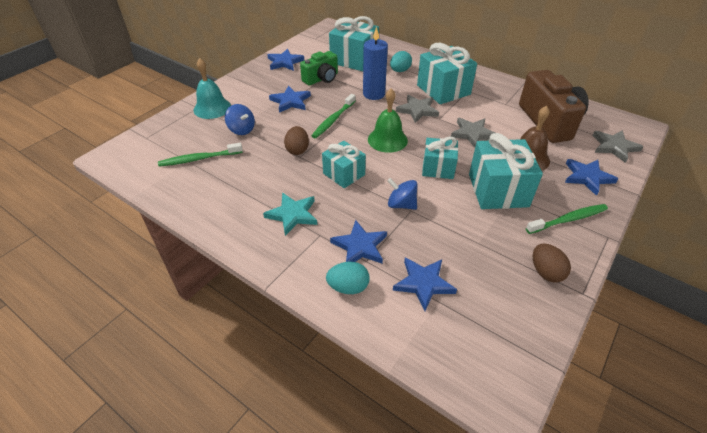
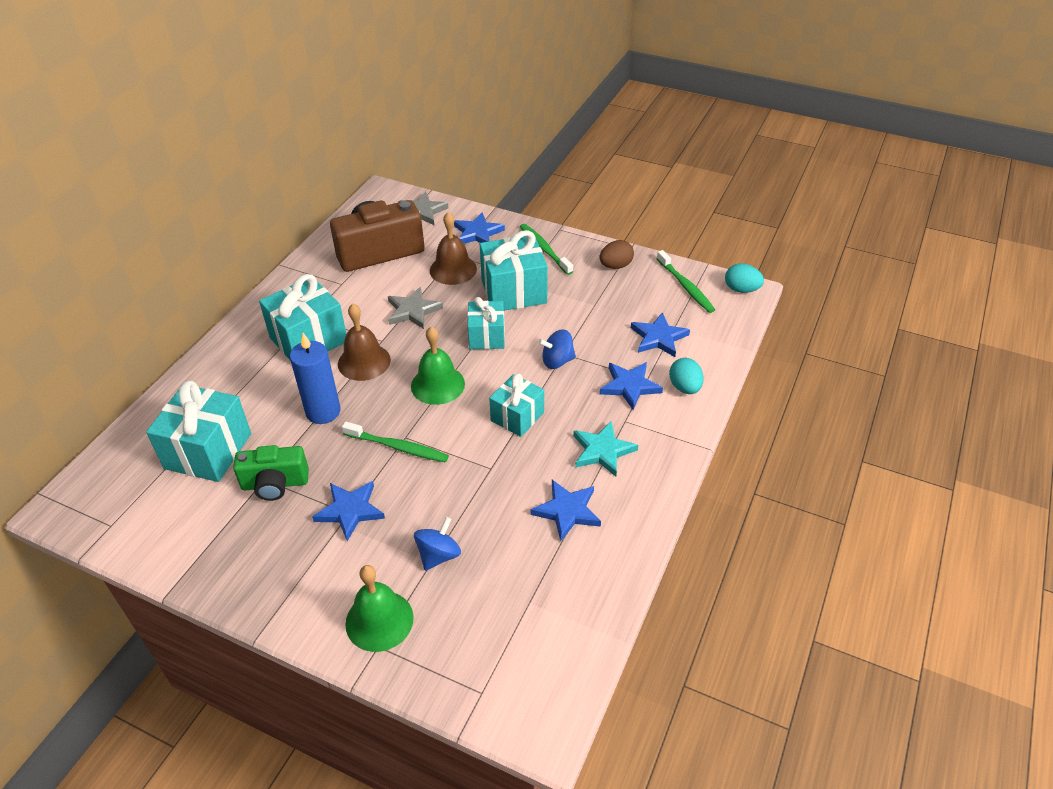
camera: 100 degrees left, 0 degrees up
green toothbrush [158,143,243,167] -> green toothbrush moved to [657,250,715,313]
turquoise bell [194,58,231,119] -> green bell [345,565,414,652]
blue star [267,49,304,71] -> blue star moved to [531,480,601,541]
brown egg [284,126,309,155] -> none
green camera [300,51,338,86] -> green camera turned 135 degrees clockwise [233,445,309,501]
blue spinning top [387,178,417,210] -> blue spinning top turned 60 degrees clockwise [538,329,576,369]
turquoise egg [390,51,412,72] -> turquoise egg moved to [725,263,764,293]
grey star [396,95,439,123] -> brown bell [338,304,391,381]

